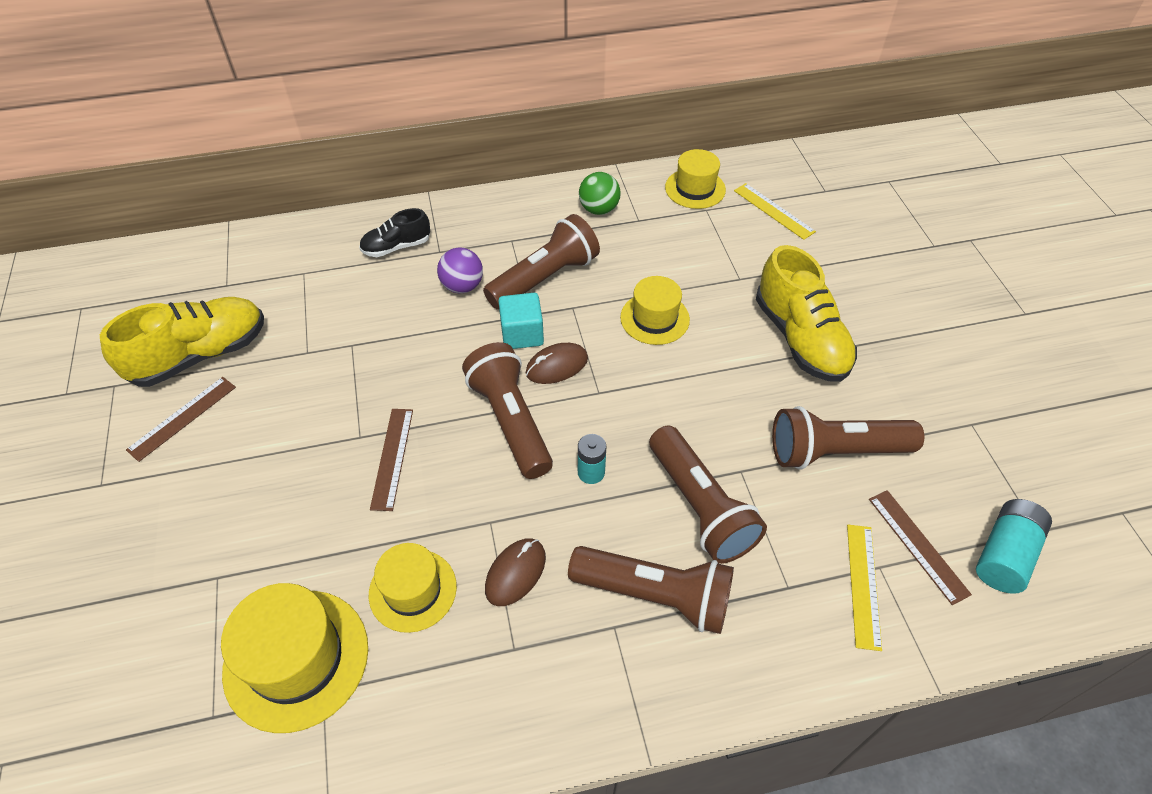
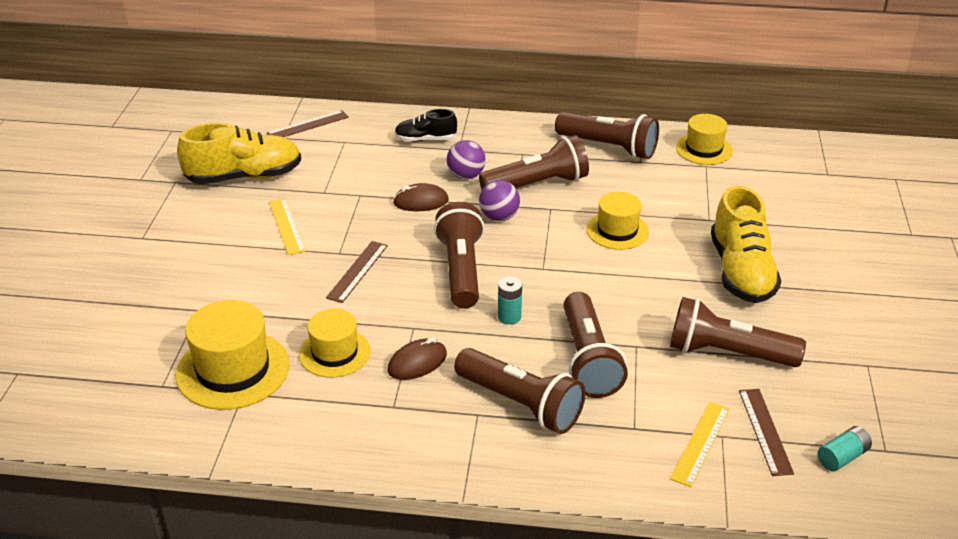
camera: 20 degrees right, 15 degrees down
brown ruler [126,377,236,462] -> brown ruler moved to [267,110,349,137]
turquoise cube [498,293,544,349] -> purple ball [479,180,520,221]
brown mouse [526,343,588,384] -> brown mouse moved to [393,183,449,211]
green ball [579,172,620,215] -> brown flashlight [555,112,659,159]
yellow ruler [734,183,816,240] -> yellow ruler moved to [269,198,306,255]
turquoise battery [976,499,1052,594] -> turquoise battery [817,426,872,471], size x0.64

